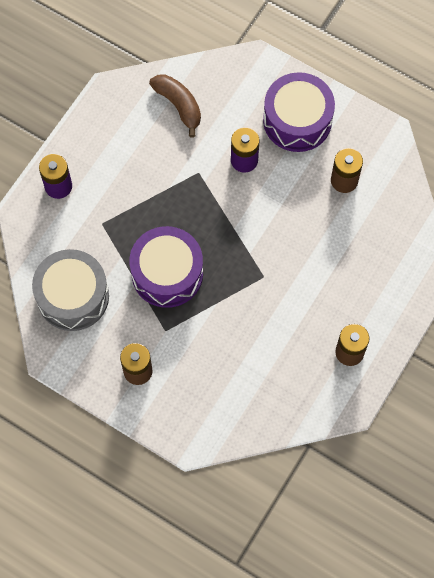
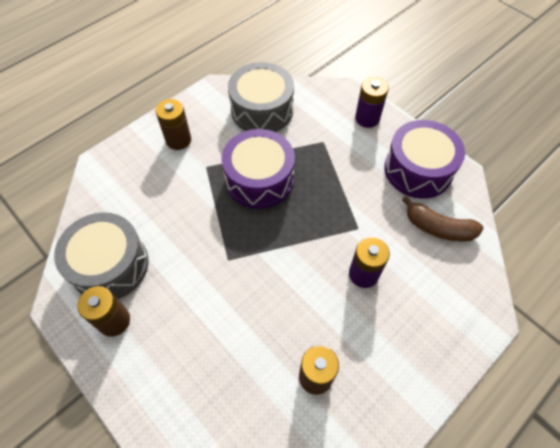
camera: 105 degrees right, 10 degrees down
brown banana [149,74,201,137] -> brown banana turned 45 degrees clockwise [402,196,483,242]
purple drum [263,72,335,152] -> purple drum moved to [384,120,465,199]
none -> grey drum [54,212,149,299]

